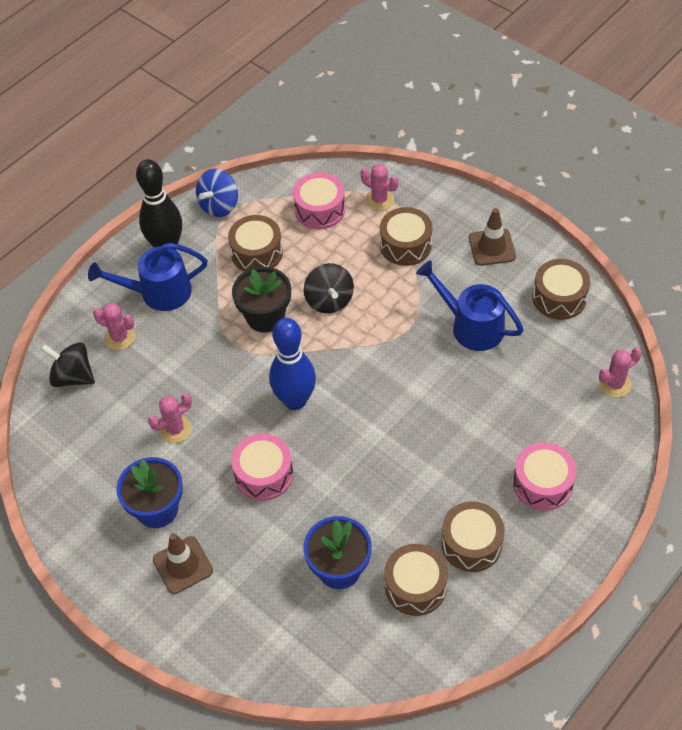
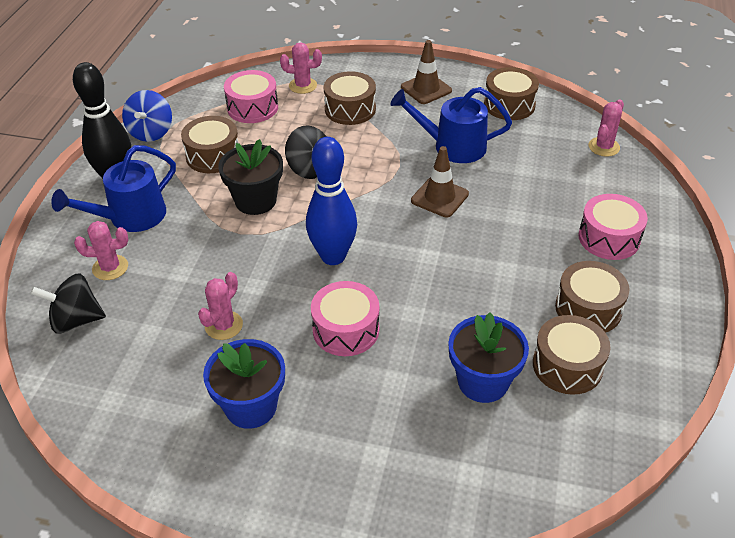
camera: 30 degrees left, 10 degrees down
brown traffic cone [153,533,213,594] -> brown traffic cone moved to [411,146,469,217]

